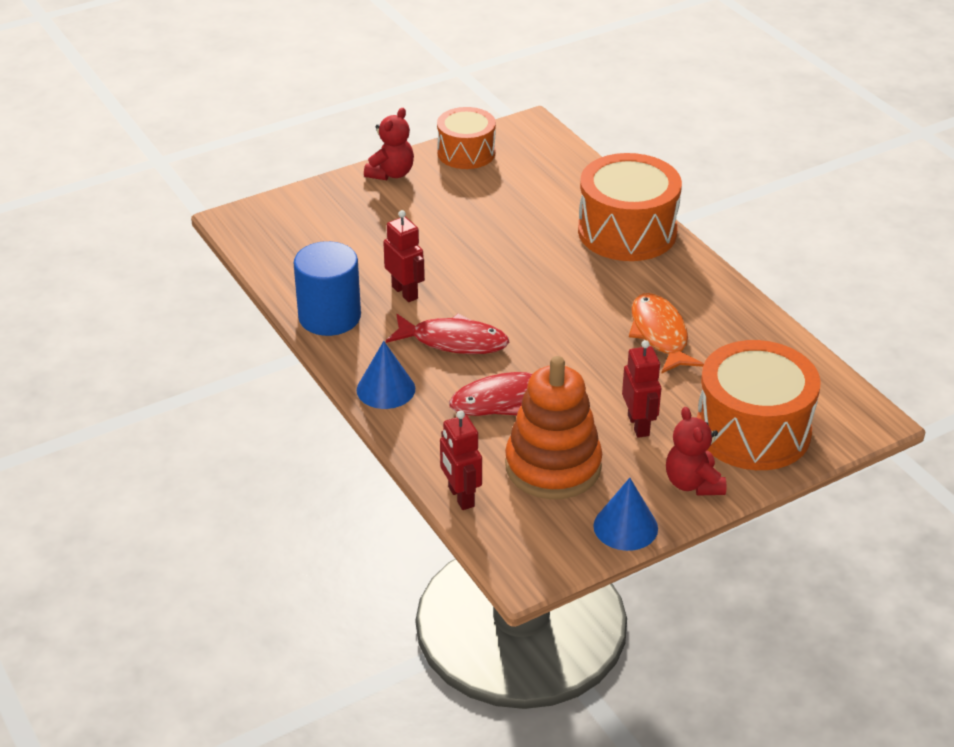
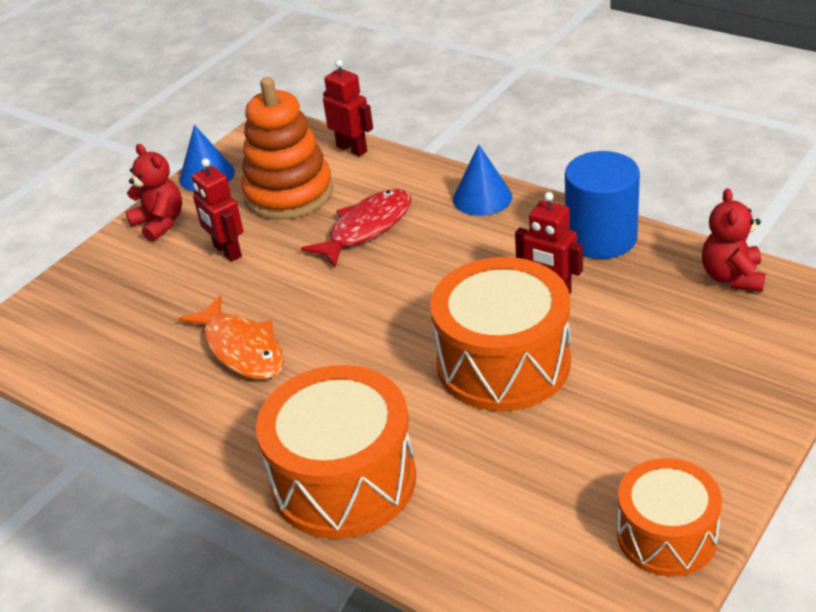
camera: 160 degrees right, 0 degrees up
red teddy bear [364,108,414,180] -> red teddy bear moved to [702,188,766,292]
red fish [386,314,510,354] -> none
orange drum [697,340,821,470] -> orange drum moved to [430,257,571,411]

